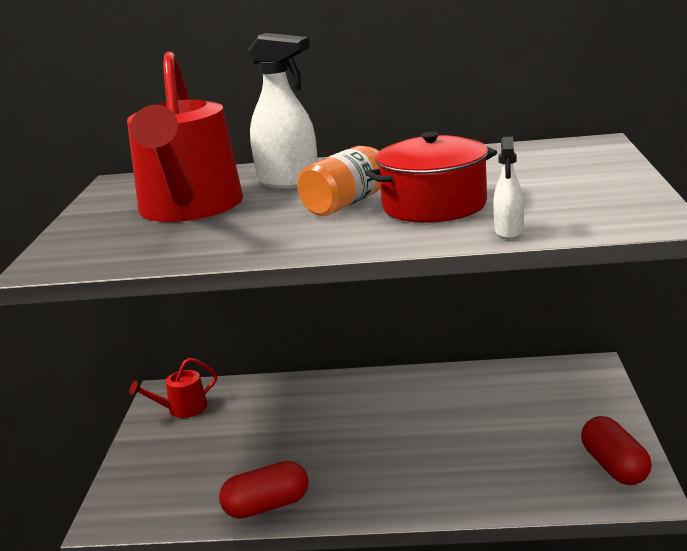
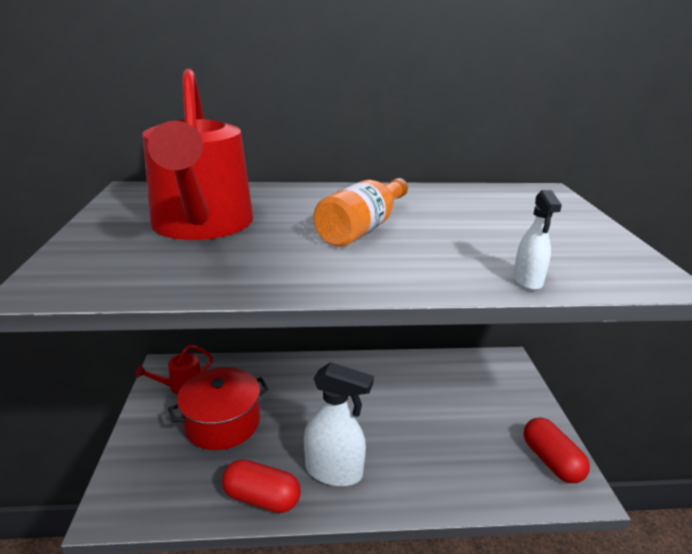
camera: 10 degrees left, 5 degrees up
red capsule [219,461,309,519] -> red capsule turned 45 degrees clockwise [222,459,301,513]
white spray bottle [248,33,318,188] -> white spray bottle moved to [304,362,374,487]
red pot [365,132,497,223] -> red pot moved to [168,367,269,450]

